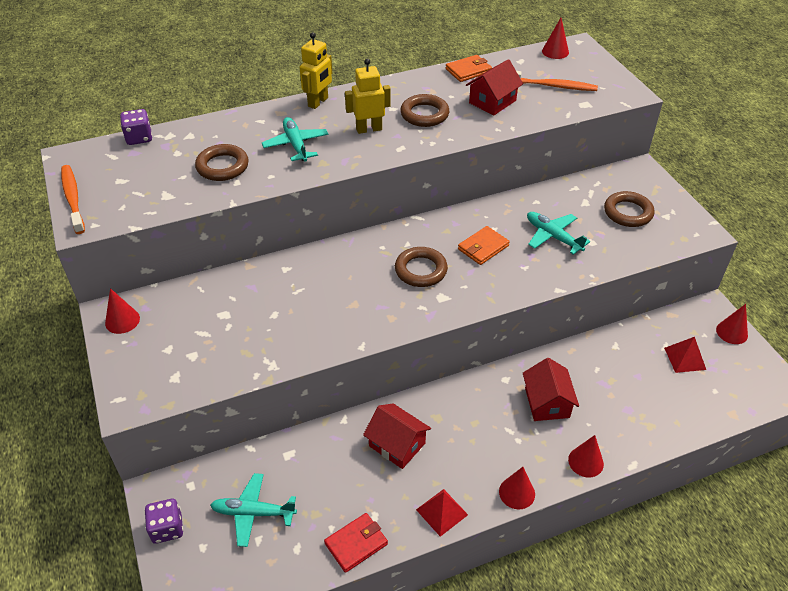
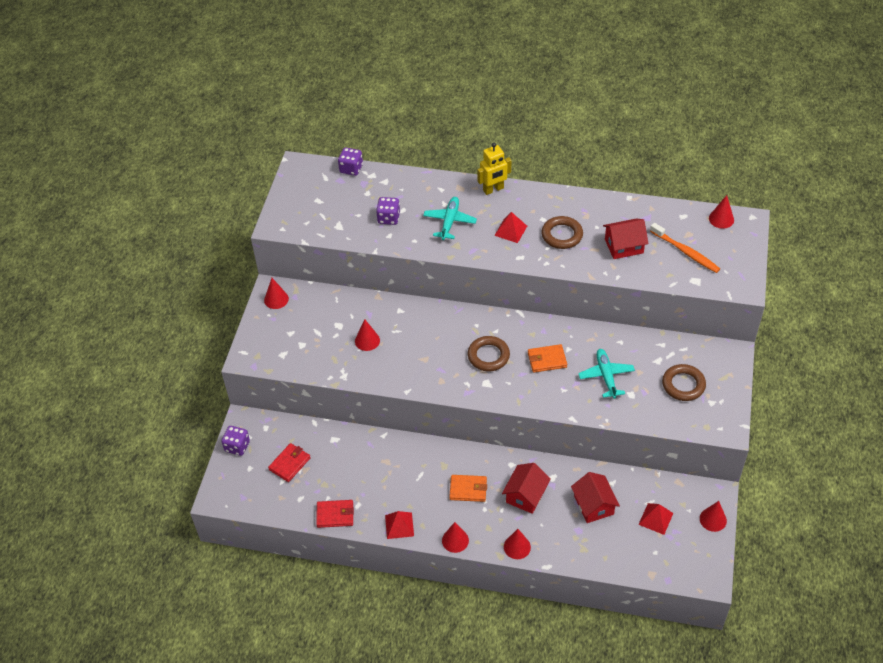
camera: 35 degrees right, 5 degrees up
orange toothbrush [61,165,85,234] -> none
brown ring [195,144,249,181] -> purple dice [376,197,400,225]
turquoise plane [210,473,297,547] -> red wallet [268,443,311,482]
yellow robot [345,59,391,134] -> red pyramid [494,212,527,243]
red house [363,404,431,469] -> red house moved to [571,472,620,523]
orange wallet [446,55,492,82] -> orange wallet moved to [449,475,487,502]
none -> red cone [355,319,380,351]

